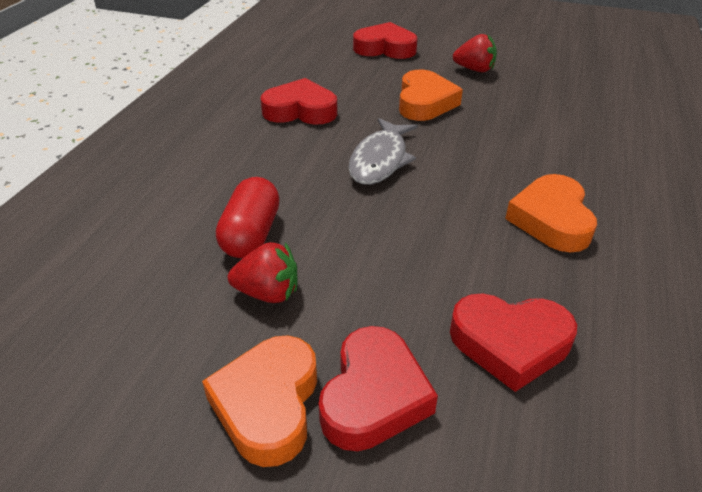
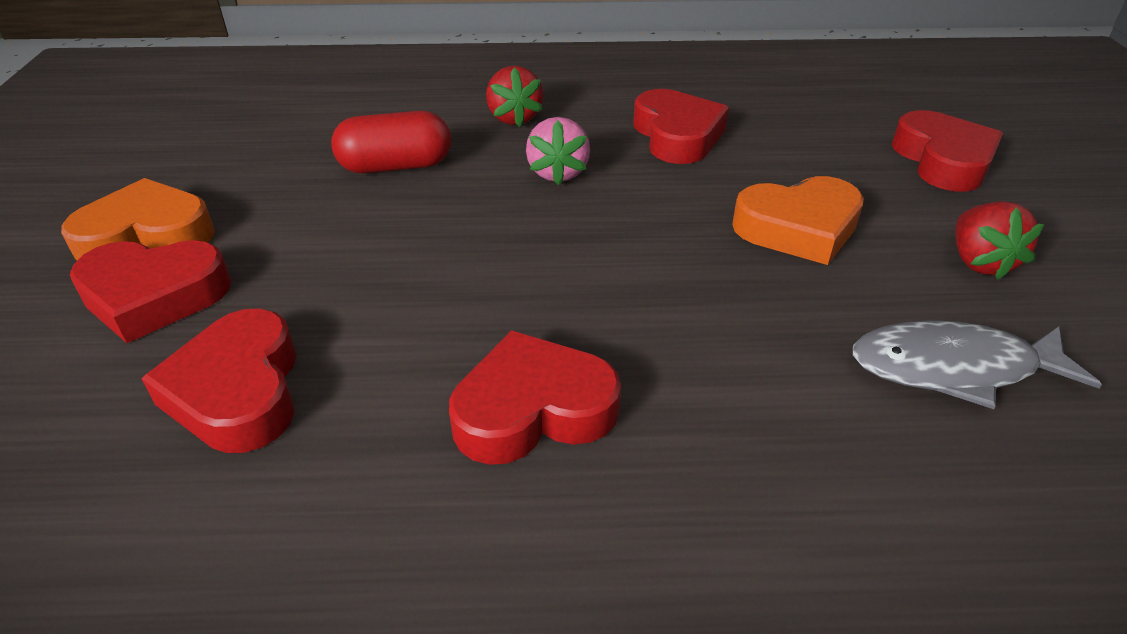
camera: 70 degrees right, 0 degrees up
red strawberry [228,242,298,303] -> red strawberry moved to [486,66,543,127]
grey fish [348,118,418,185] -> grey fish moved to [853,320,1102,409]
orange heart [505,174,597,252] -> red heart [449,330,621,465]
none -> pink strawberry [526,117,590,185]

